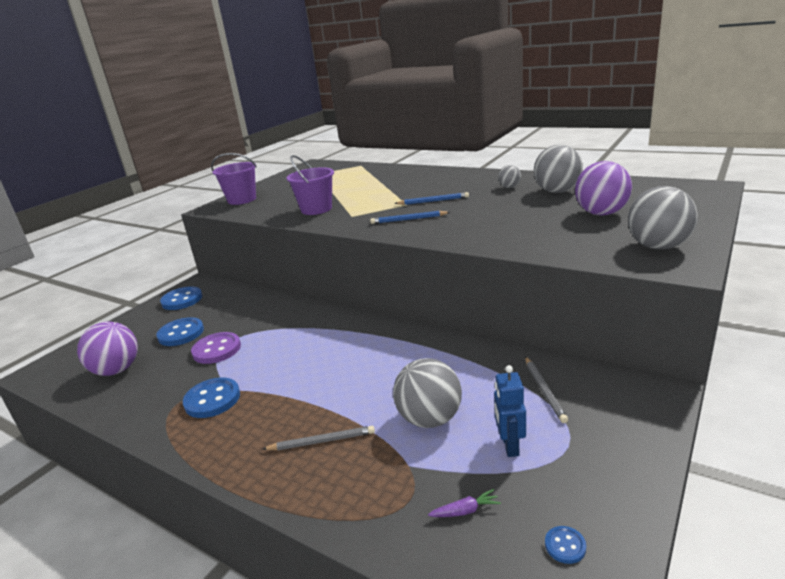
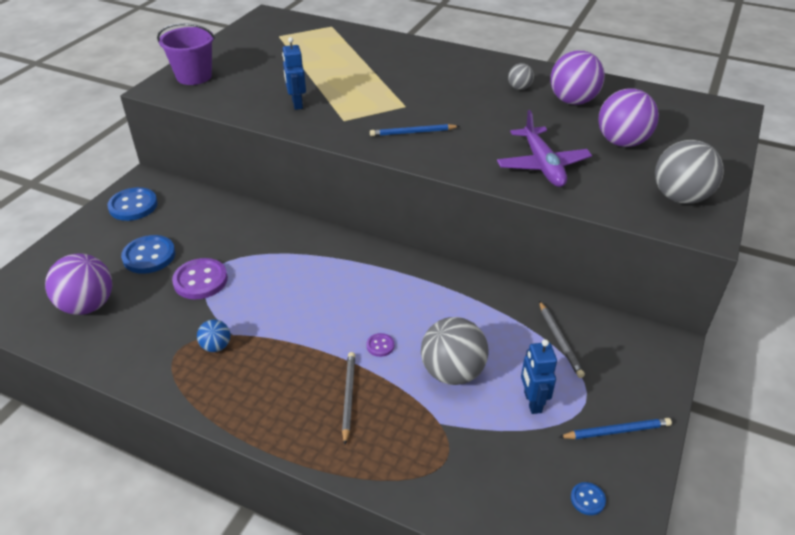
camera: 10 degrees left, 15 degrees up
blue button [183,377,240,418] -> blue ball [197,319,230,352]
grey pencil [263,426,375,450] -> grey pencil turned 75 degrees counterclockwise [342,352,355,445]
purple bucket [286,155,334,215] -> blue robot [282,37,306,110]
blue pencil [394,192,469,205] -> blue pencil moved to [559,418,672,439]
purple carrot [428,489,501,517] -> none
grey ball [534,145,583,193] -> purple ball [550,50,605,105]
none -> purple button [366,333,394,357]
none -> purple plane [497,110,592,187]

